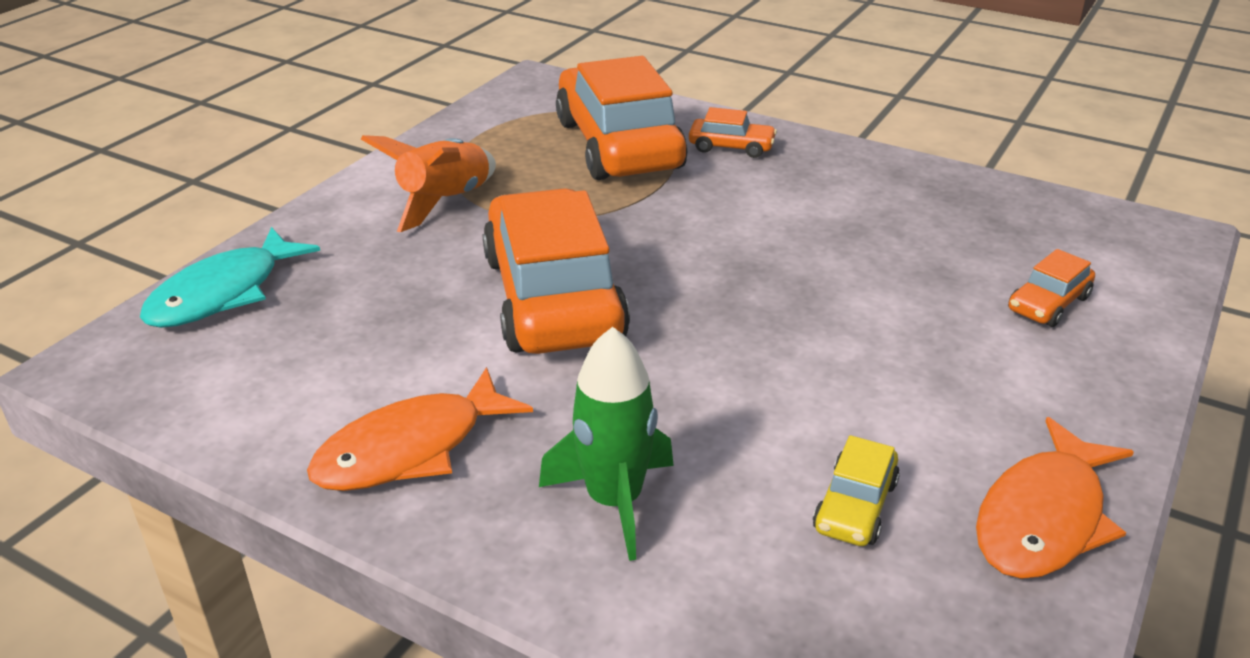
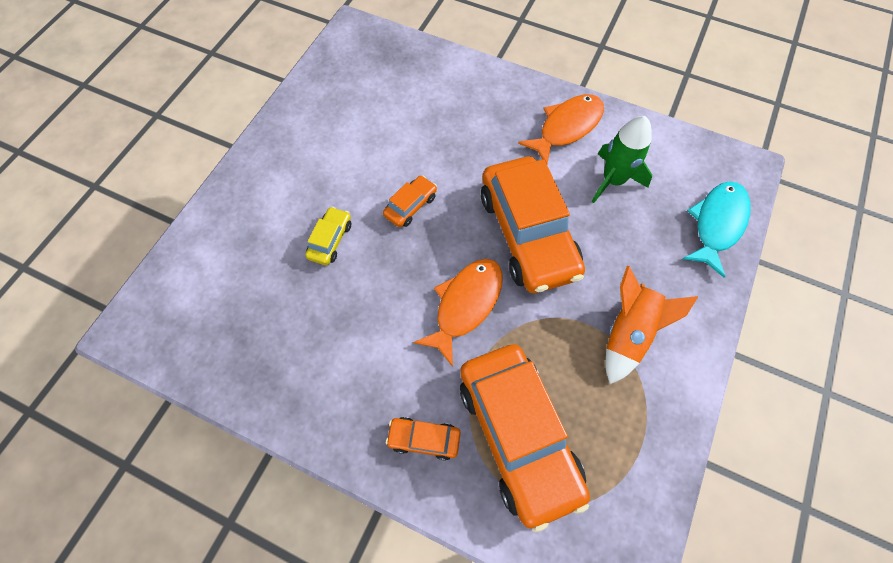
camera: 175 degrees right, 30 degrees up
green rocket [539,327,674,561] -> green rocket moved to [592,116,652,203]
yellow car [813,435,900,546] -> yellow car moved to [305,207,351,265]
orange fish [976,417,1134,579] -> orange fish moved to [413,259,503,367]
orange car [1008,249,1095,327] -> orange car moved to [383,175,437,227]

